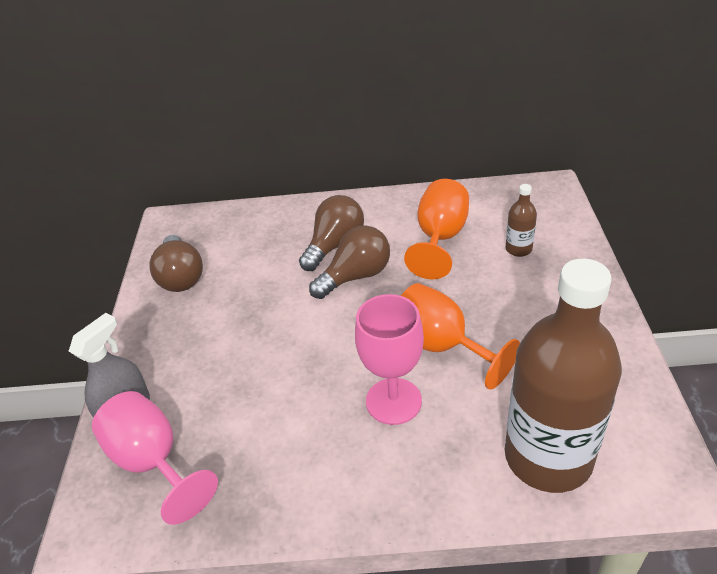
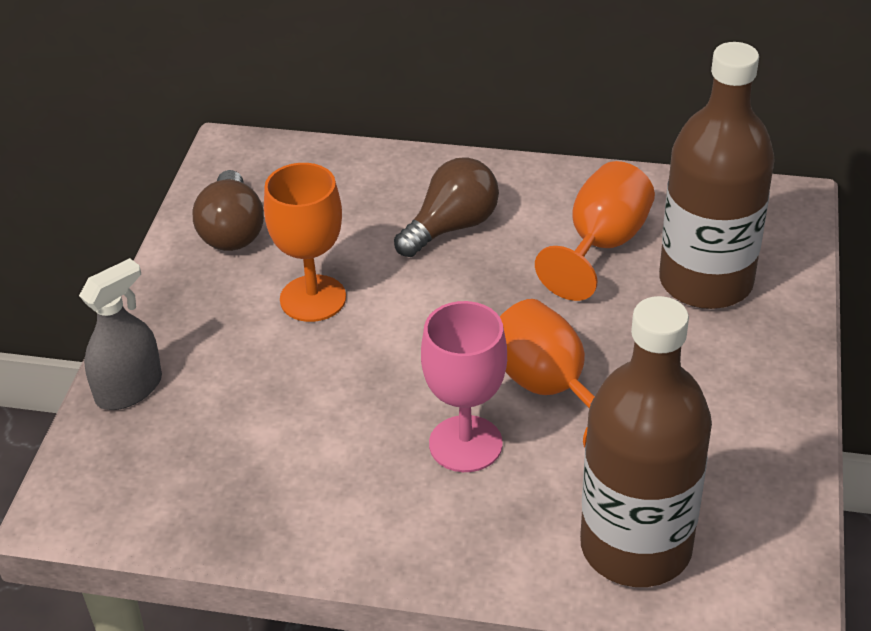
camera: 10 degrees right, 0 degrees up
pink goblet [92,391,218,525] -> none
brown light bulb [309,225,390,299] -> none
brown bottle [506,184,537,257] -> brown bottle [659,42,774,309], size x2.46
none -> orange goblet [264,163,346,322]

